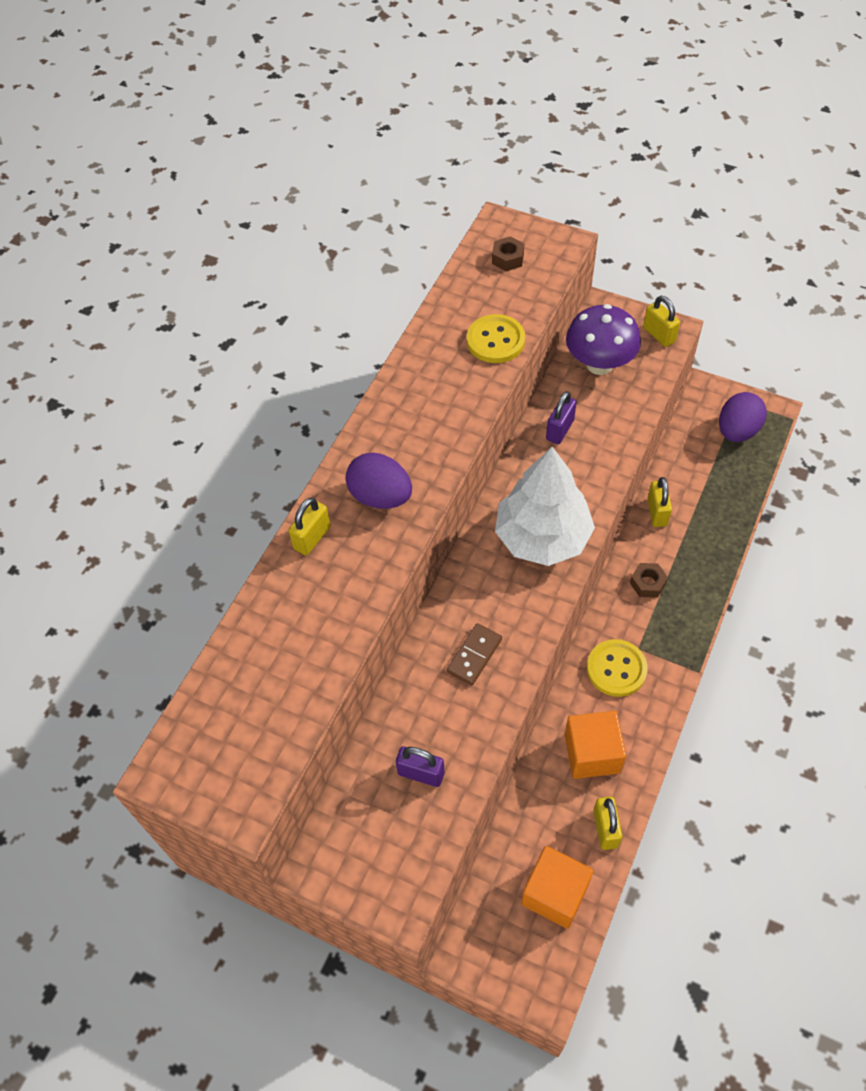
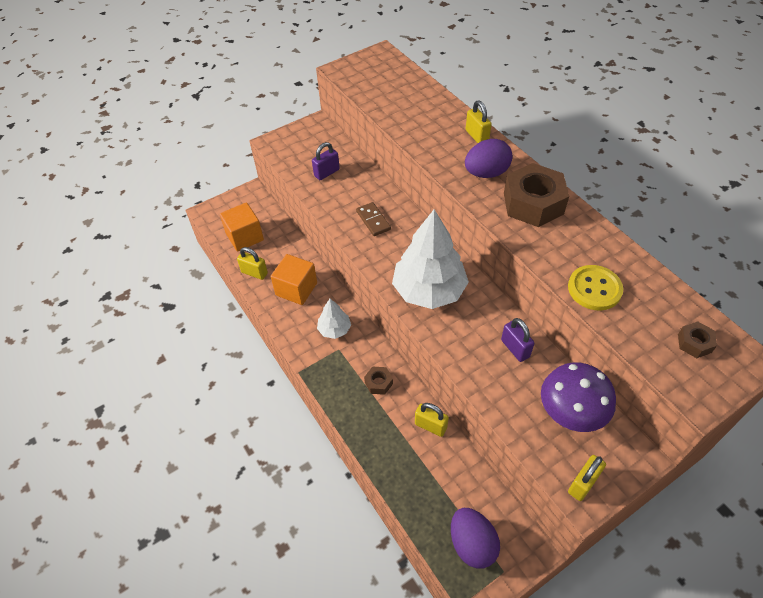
camera: 120 degrees right, 5 degrees down
yellow button [587,639,648,697] -> white tree [317,299,351,339]
yellow padlock [643,296,680,347] -> yellow padlock turned 45 degrees counterclockwise [568,455,606,501]
none -> brown nut [504,163,569,227]

